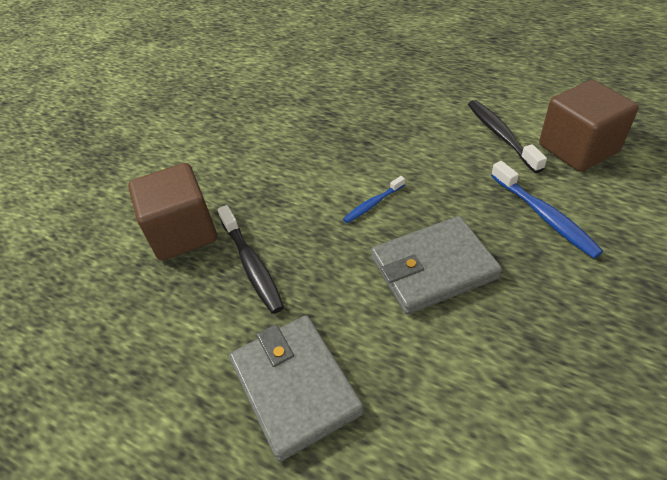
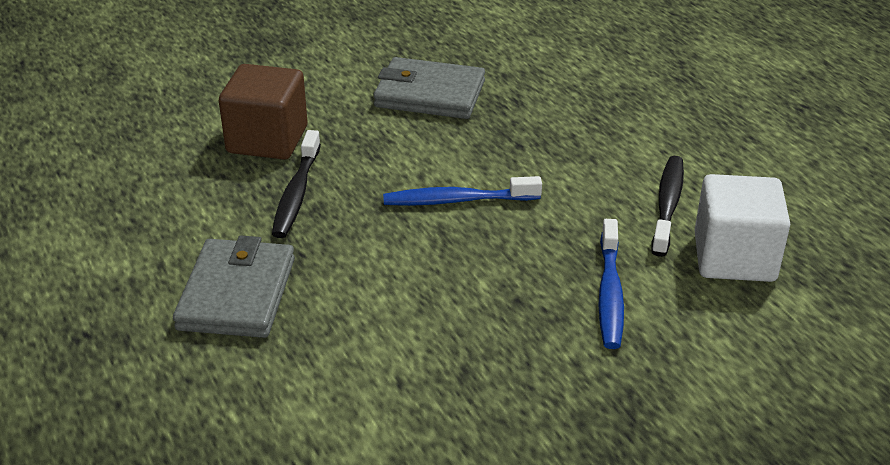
camera: 30 degrees right, 10 degrees down
blue toothbrush [343,176,405,223] -> blue toothbrush [383,176,542,206], size x1.68
grey wallet [371,216,502,315] -> grey wallet moved to [373,57,485,119]
brown cube [539,80,639,172] -> white cube [694,174,790,282]

